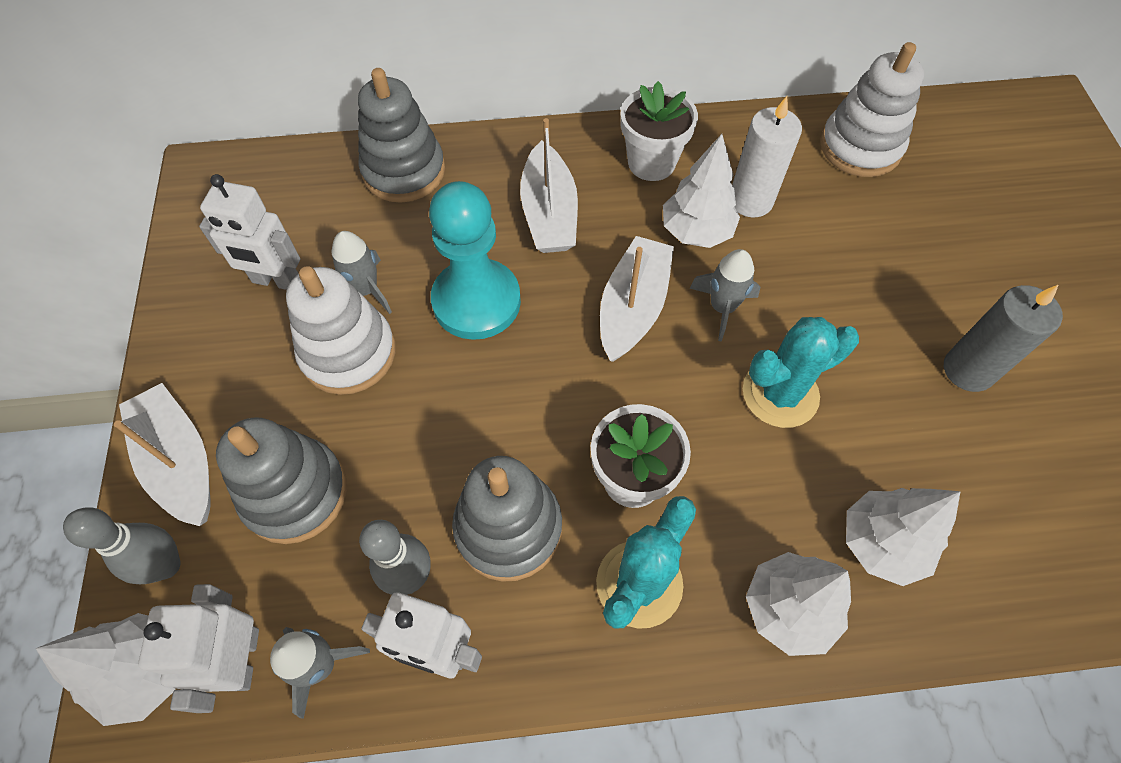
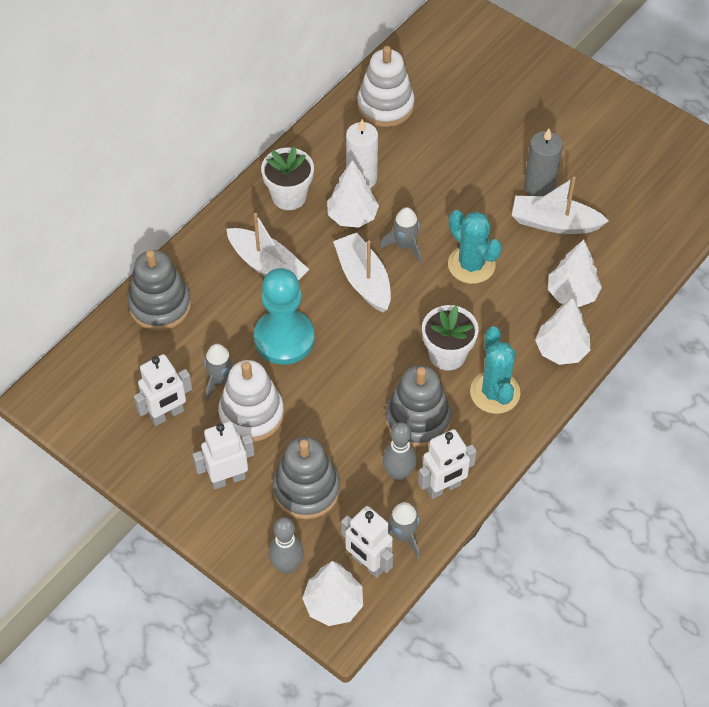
camera: 45 degrees left, 5 degrees down
white boat [114,383,210,526] -> white boat moved to [512,177,609,234]
turquoise cactus [743,317,859,428] -> turquoise cactus turned 60 degrees counterclockwise [448,210,502,284]
none -> white robot [193,421,255,489]

